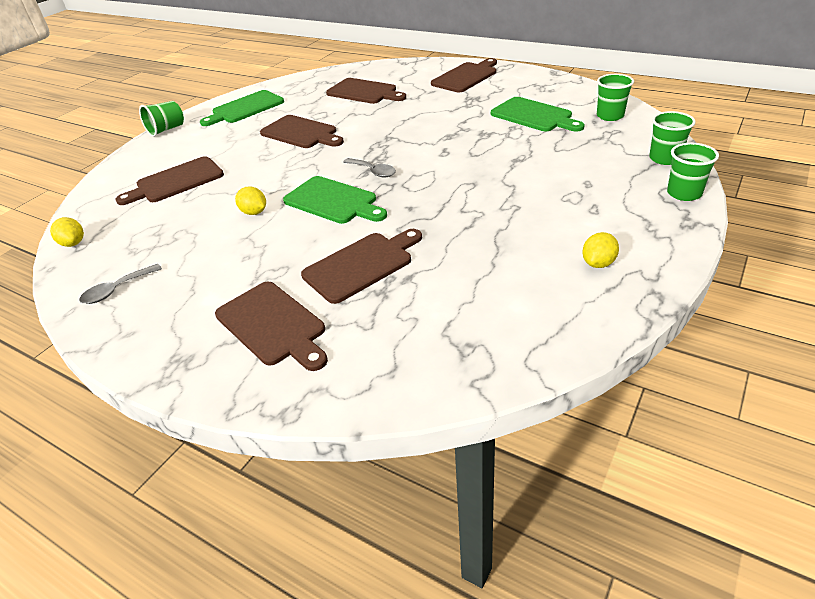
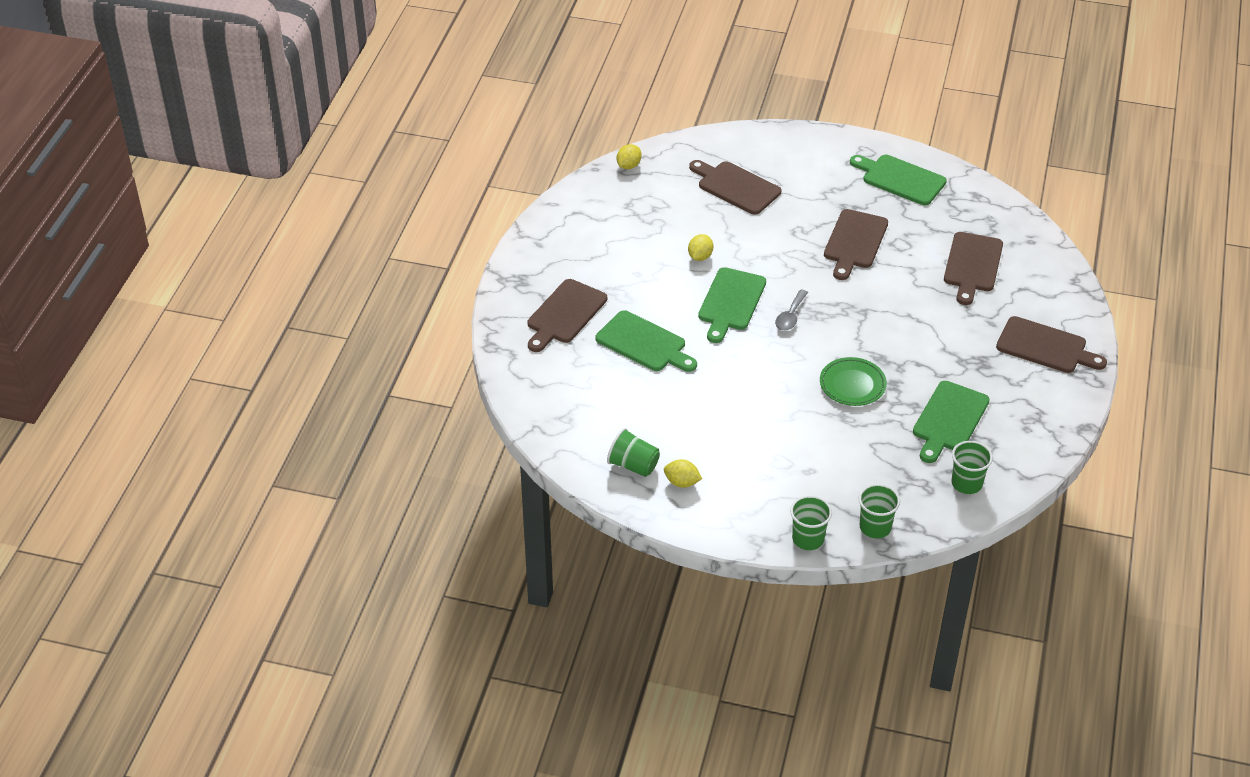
camera: 70 degrees right, 5 degrees up
grey spoon [79,264,162,304] -> none
green cup [139,101,184,137] -> green cup moved to [607,428,660,477]
brown cutting board [301,229,422,304] -> green cutting board [596,310,697,372]
none -> green plate [820,357,887,406]

